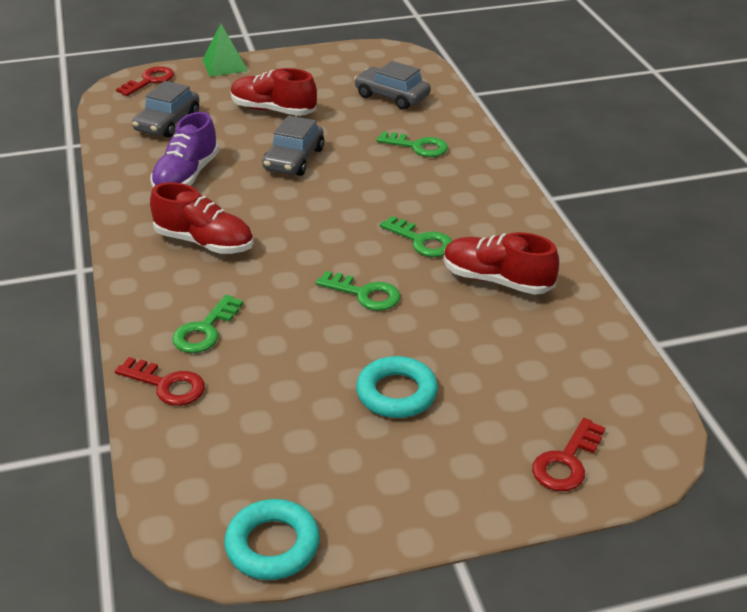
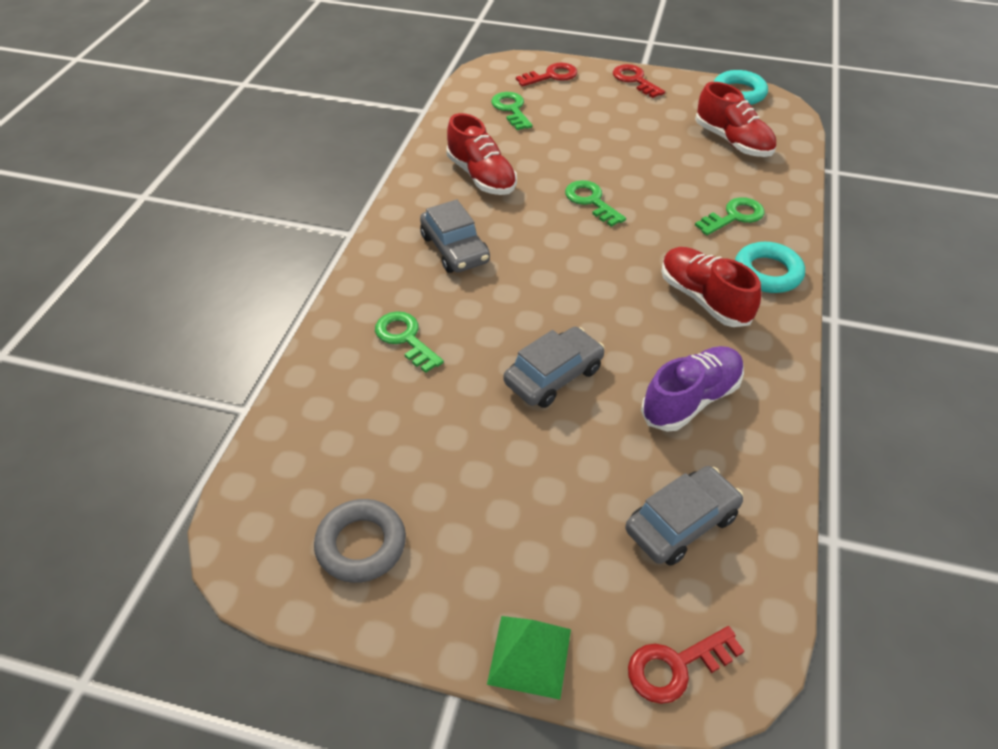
camera: 150 degrees left, 10 degrees up
red key [115,357,205,406] -> red key moved to [613,64,665,98]
red shoe [231,68,317,116] -> red shoe moved to [695,82,776,157]
grey car [354,61,431,110] -> grey car moved to [420,199,490,273]
turquoise ring [356,356,438,418] -> turquoise ring moved to [735,242,805,293]
green key [380,216,452,257] -> green key moved to [491,92,533,130]
none -> grey ring [314,499,406,583]

